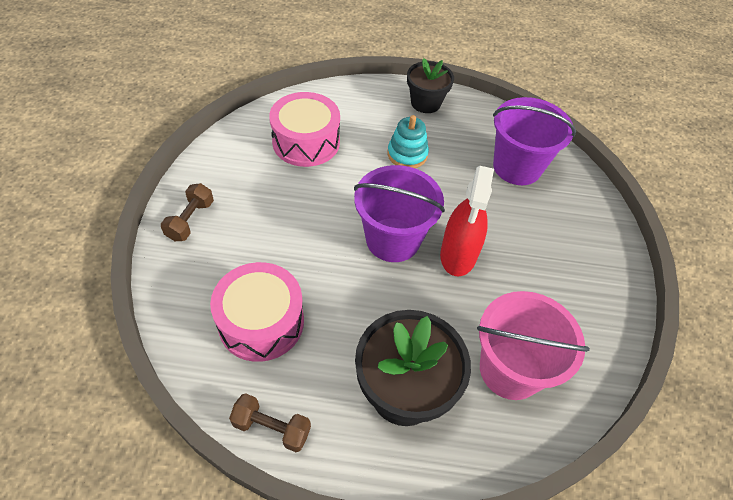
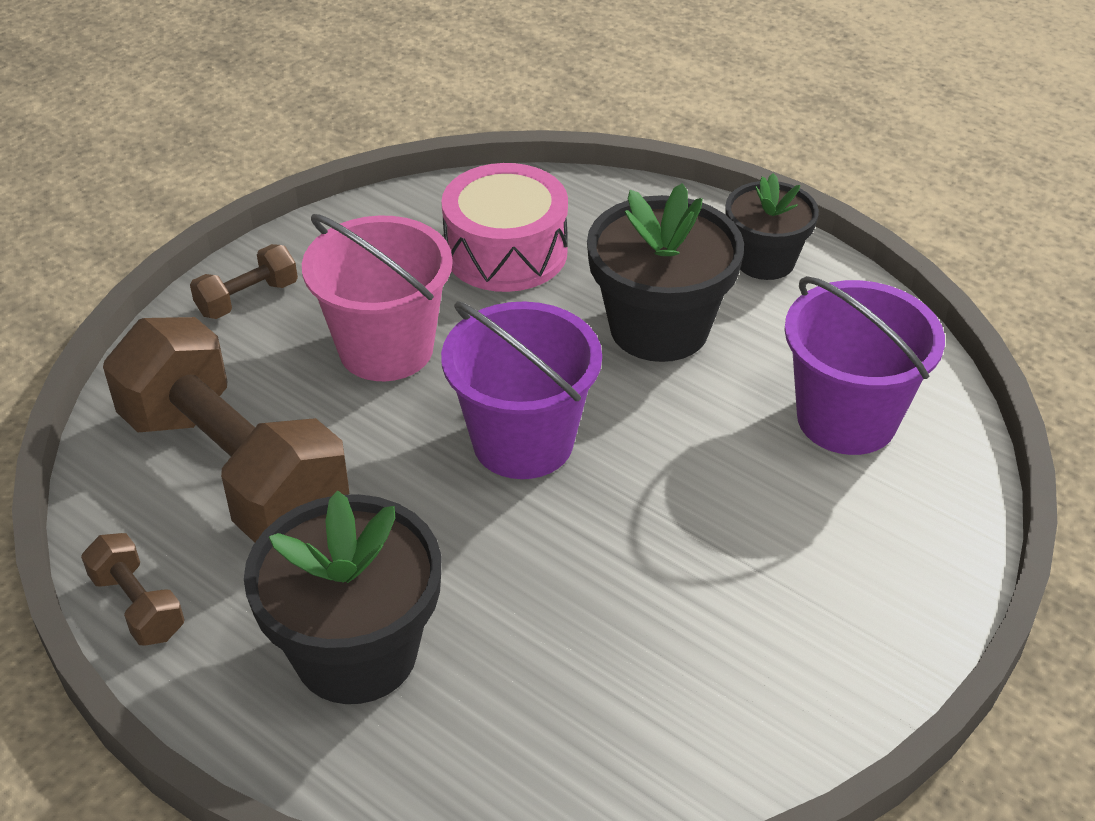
camera: 35 degrees right, 10 degrees down
pink drum [210,262,304,362] -> brown dumbbell [103,317,349,543]
turquoise stacking toy [388,115,429,168] -> black flower pot [587,183,744,362]
red spray bottle [440,166,494,277] -> none
pink bucket [477,291,590,400] -> pink bucket moved to [302,214,453,381]

